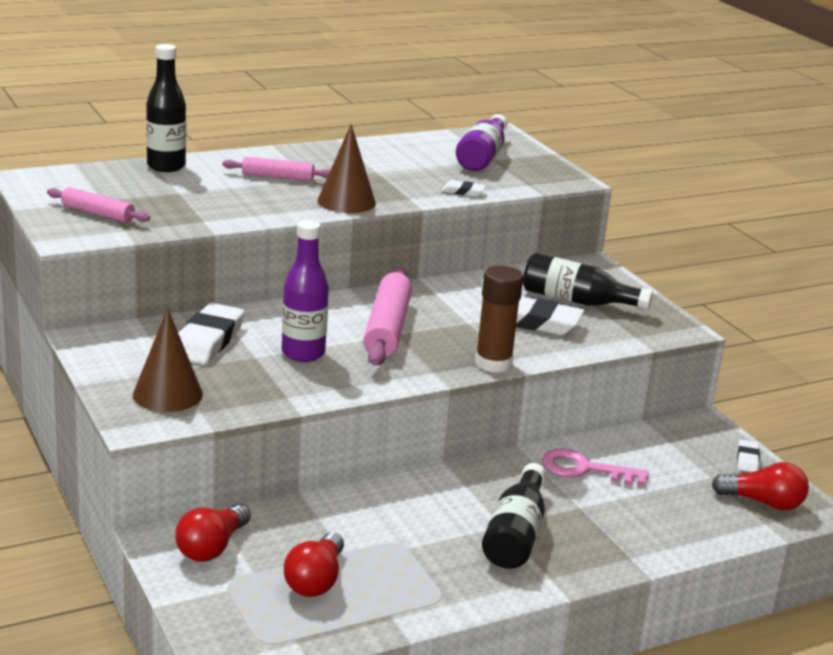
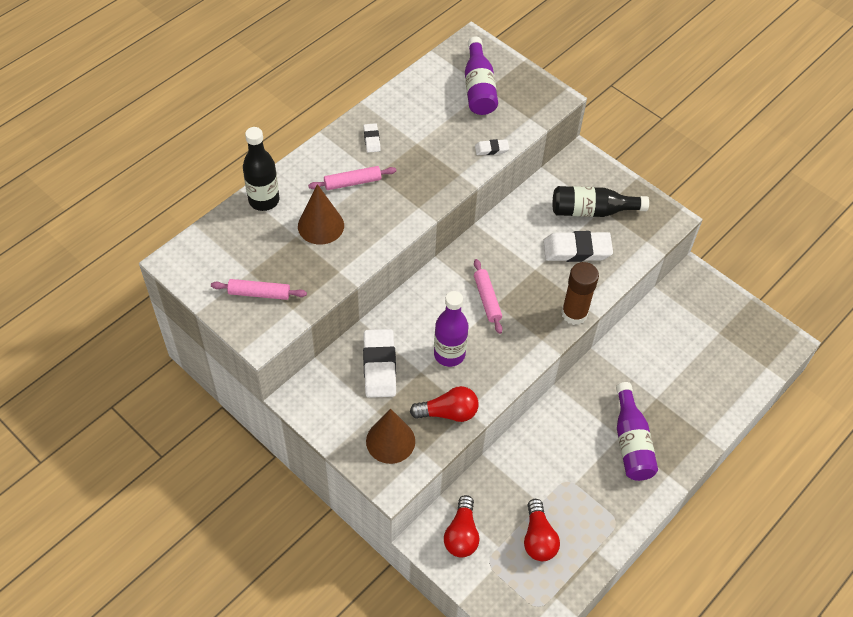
camera: 20 degrees left, 30 degrees up
brown cone [318,124,376,213] -> brown cone moved to [298,184,344,245]
pink rolling pin [363,267,412,366] -> pink rolling pin [474,259,503,334], size x0.59
black bottle [482,463,546,569] -> purple bottle [616,382,658,481]
pink key [542,448,649,486] -> none
red light bulb [712,462,809,510] -> red light bulb moved to [410,386,479,422]
white eraser [737,440,760,472] -> white eraser moved to [363,123,381,153]

